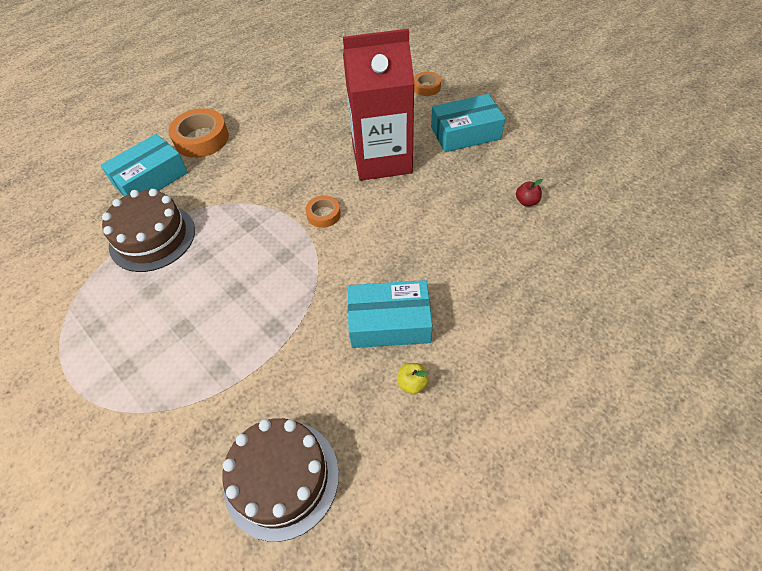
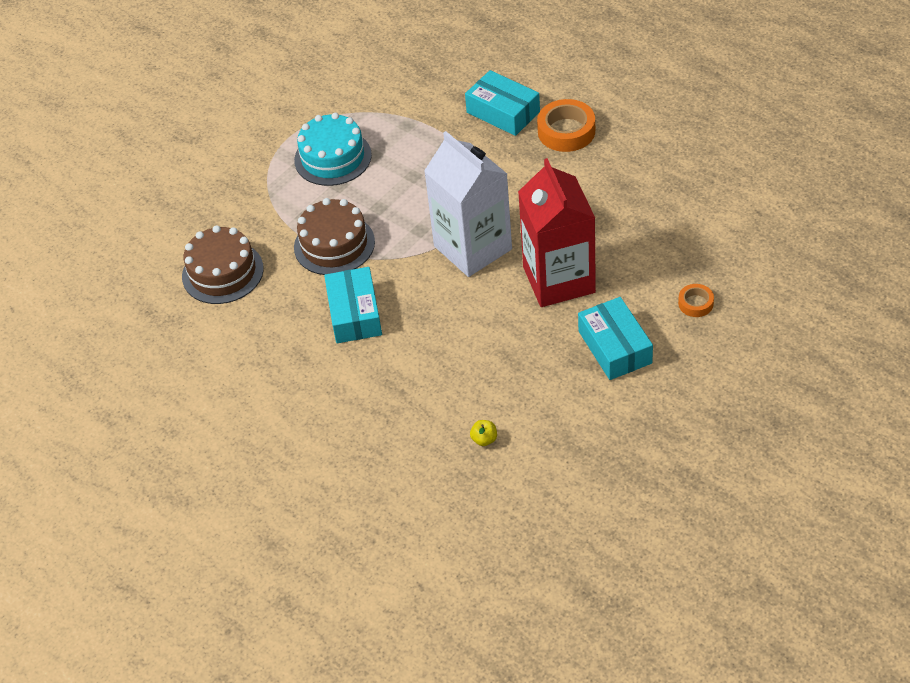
camera: 85 degrees right, 5 degrees down
brown cake [102,189,195,272] -> brown cake moved to [294,198,375,275]
orange tape [305,195,341,228] -> white carton [424,131,512,277]
yellow apple [397,363,429,394] -> yellow apple moved to [470,420,497,446]
red apple [516,179,543,206] -> none
none -> turquoise cake [294,113,372,186]

